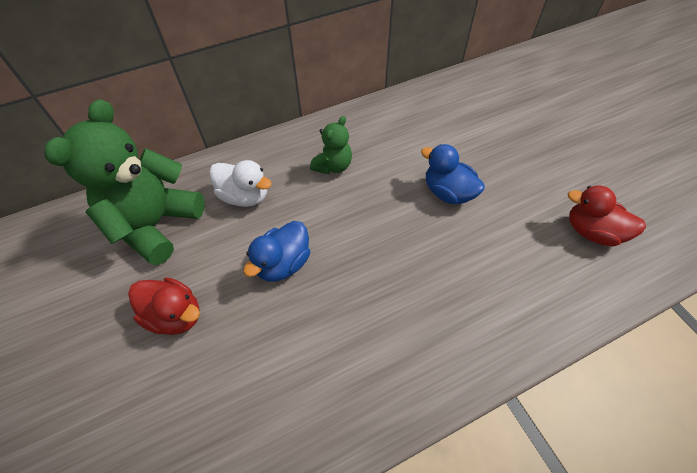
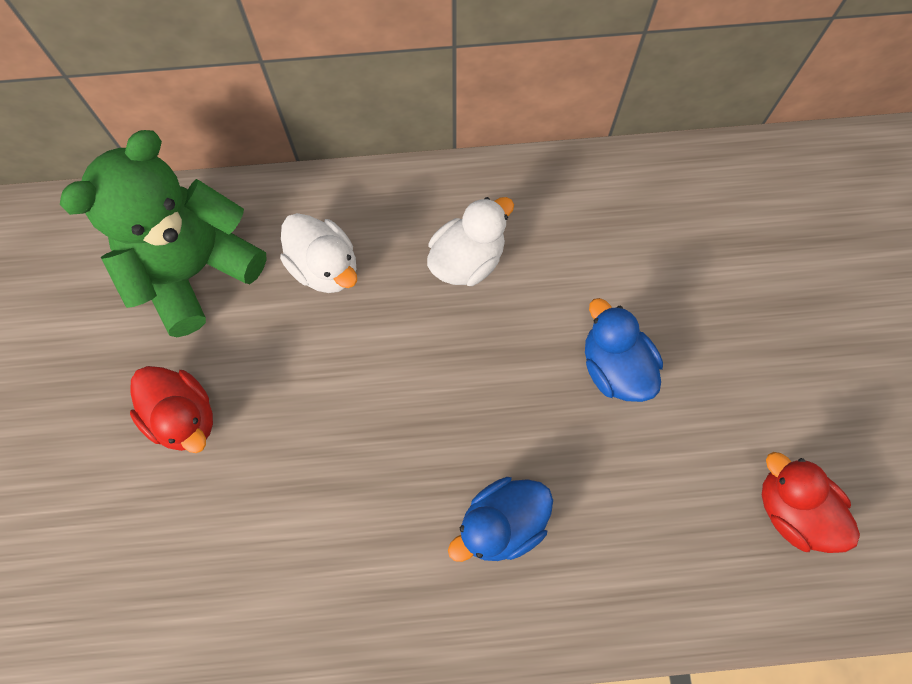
camera: 20 degrees right, 15 degrees up
blue duck [243,221,311,282] -> blue duck moved to [448,477,553,562]
green teddy bear [310,116,352,174] -> white duck [427,197,514,286]

